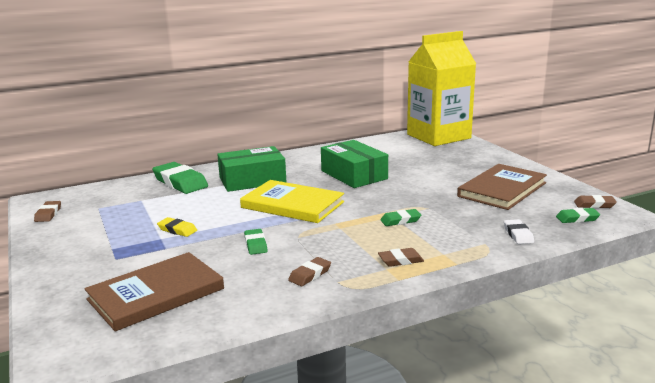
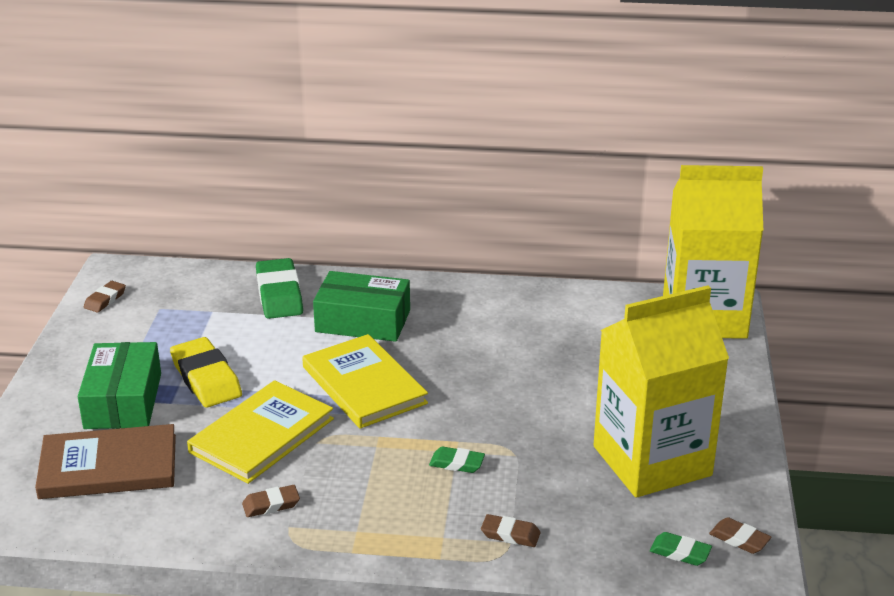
camera: 30 degrees right, 10 degrees up
yellow eraser [157,217,197,237] -> yellow eraser [170,337,242,407], size x1.92
green eraser [244,229,268,255] -> yellow book [187,380,334,484]
green box [321,140,388,188] -> green box moved to [78,342,161,429]
brown eraser [378,248,424,267] -> brown eraser moved to [481,514,541,547]
brown book [457,164,547,210] -> yellow carton [594,285,729,498]
white eraser [504,219,534,244] -> none

